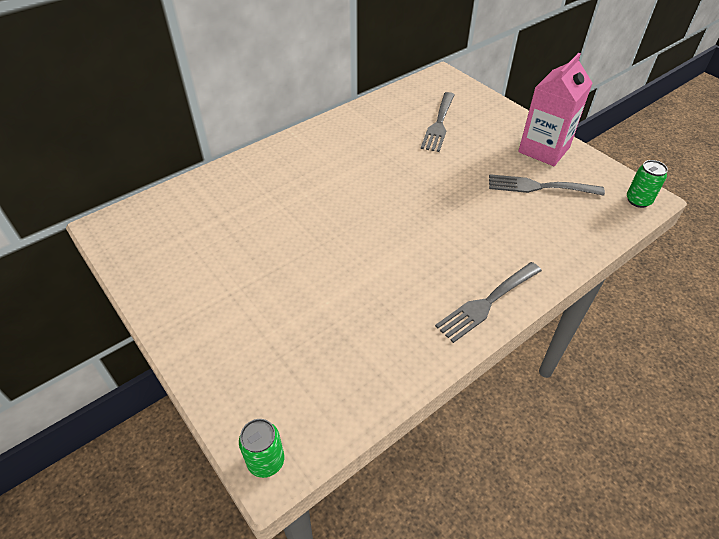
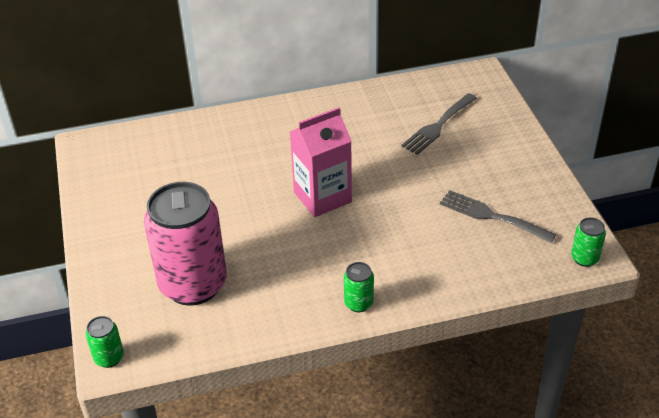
camera: 25 degrees right, 5 degrees down
grey fork [435,262,542,343] -> green can [344,262,374,312]
pink carton [518,53,592,166] -> pink carton moved to [289,107,352,217]
none -> pink can [144,182,227,306]

